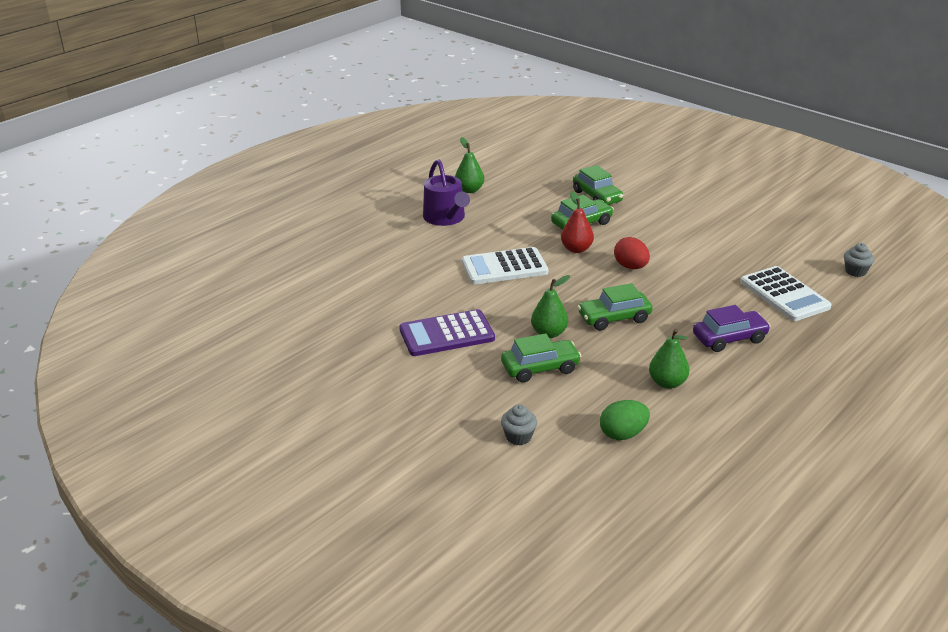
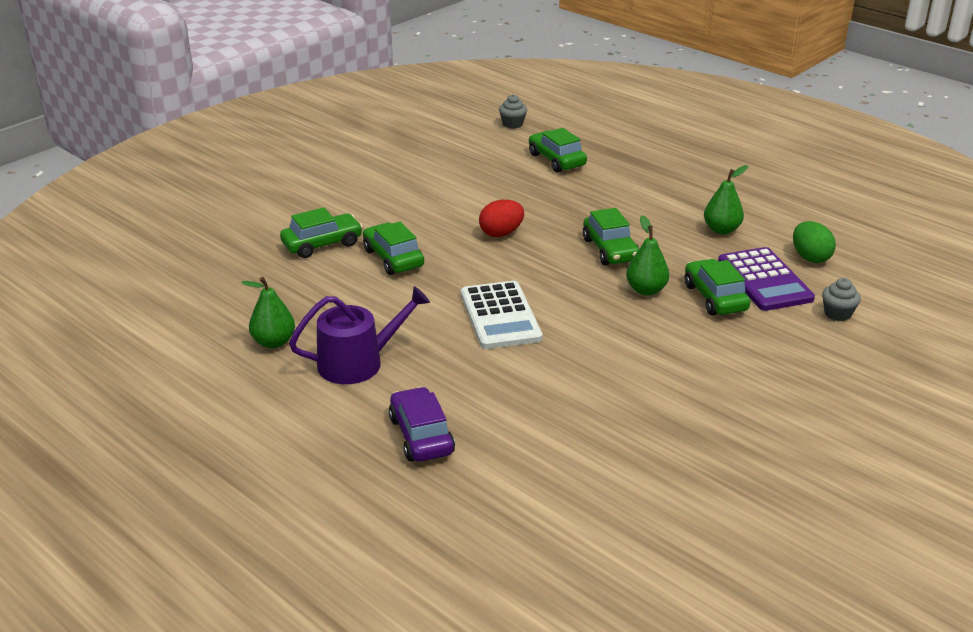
camera: 90 degrees left, 0 degrees up
purple calculator [399,309,495,356] -> purple calculator moved to [718,247,815,311]
red pear [561,191,594,253] -> none
purple car [693,305,771,352] -> purple car moved to [389,387,455,462]
white calculator [740,266,832,321] -> green car [529,128,587,172]

